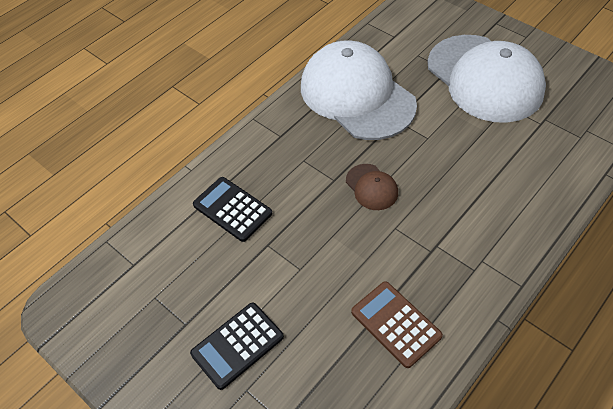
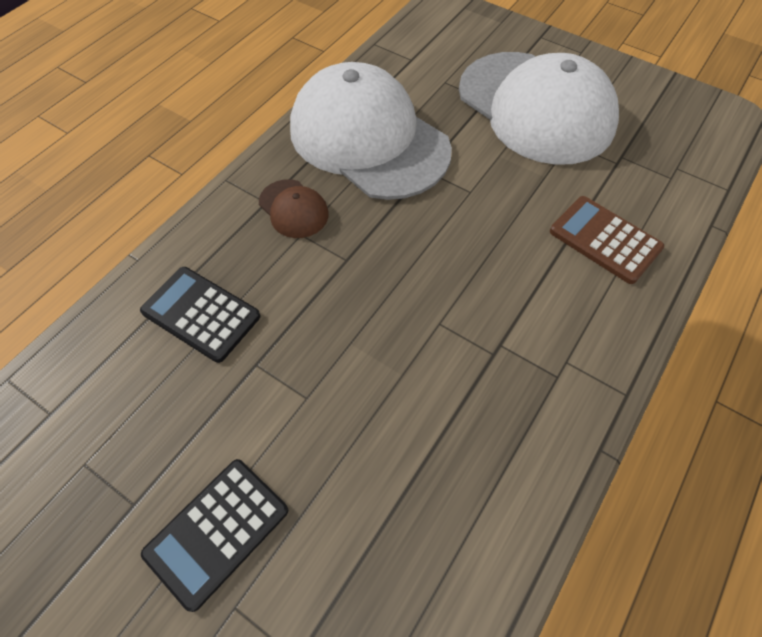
camera: 10 degrees left, 5 degrees up
brown cap [346,164,398,210] -> brown cap moved to [259,179,329,238]
brown calculator [351,281,443,368] -> brown calculator moved to [550,196,664,284]

